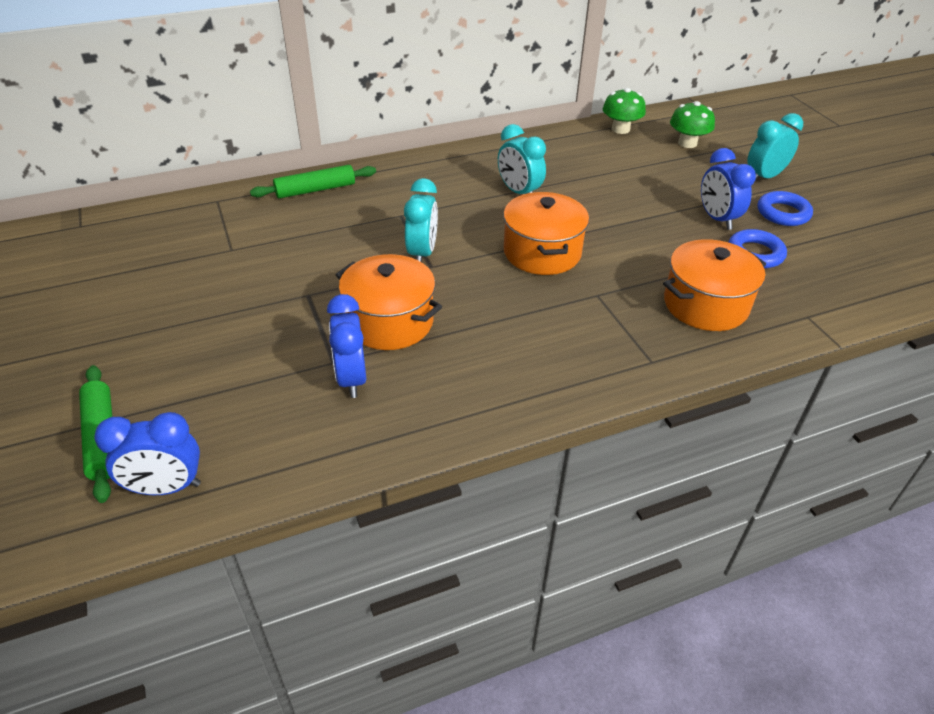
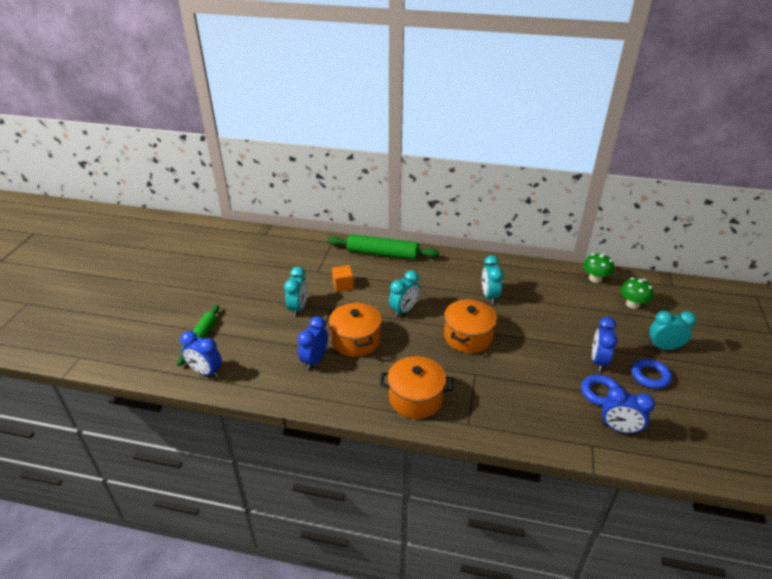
camera: 35 degrees right, 5 degrees down
green rolling pin [250,165,376,199] -> green rolling pin [328,234,439,260], size x1.54
orange pot [663,239,766,331] -> orange pot moved to [380,356,453,419]
none -> turquoise clock [284,267,308,317]
none -> orange cube [332,265,354,292]
none -> blue clock [602,386,655,434]

